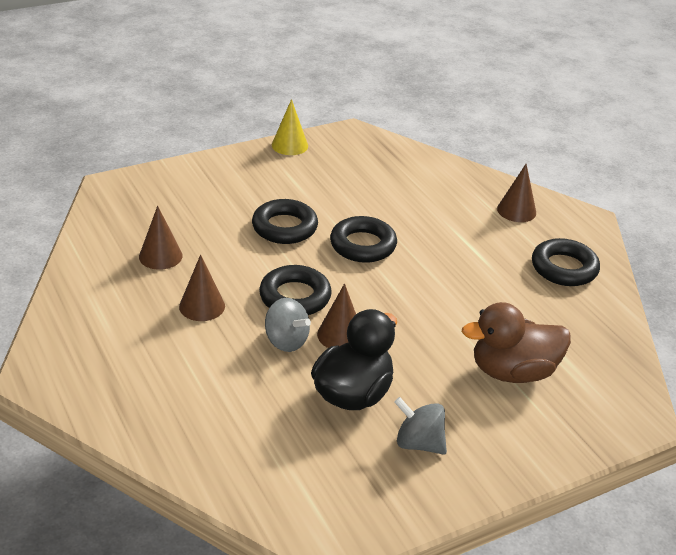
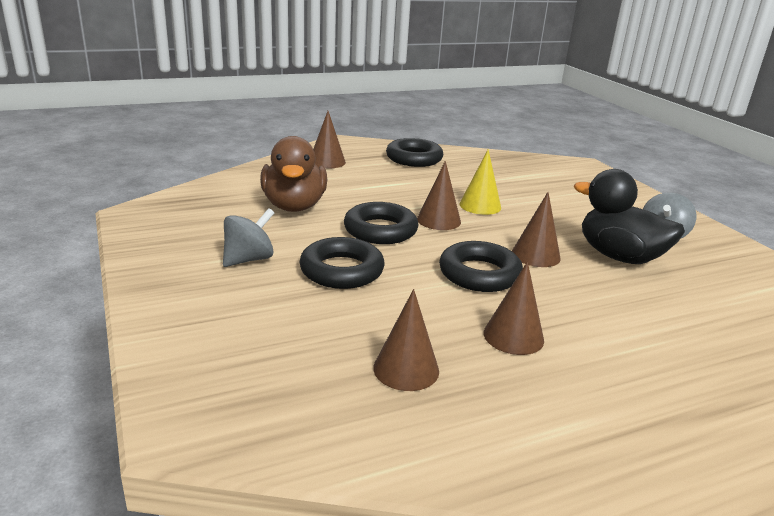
camera: 85 degrees left, 10 degrees down
grey spinning top [265,298,311,352] -> grey spinning top moved to [223,208,274,267]
yellow cone [272,99,308,155] -> yellow cone moved to [459,149,501,215]
brown duck [462,302,571,383] -> brown duck moved to [260,136,327,212]
none -> brown cone [417,161,461,230]

